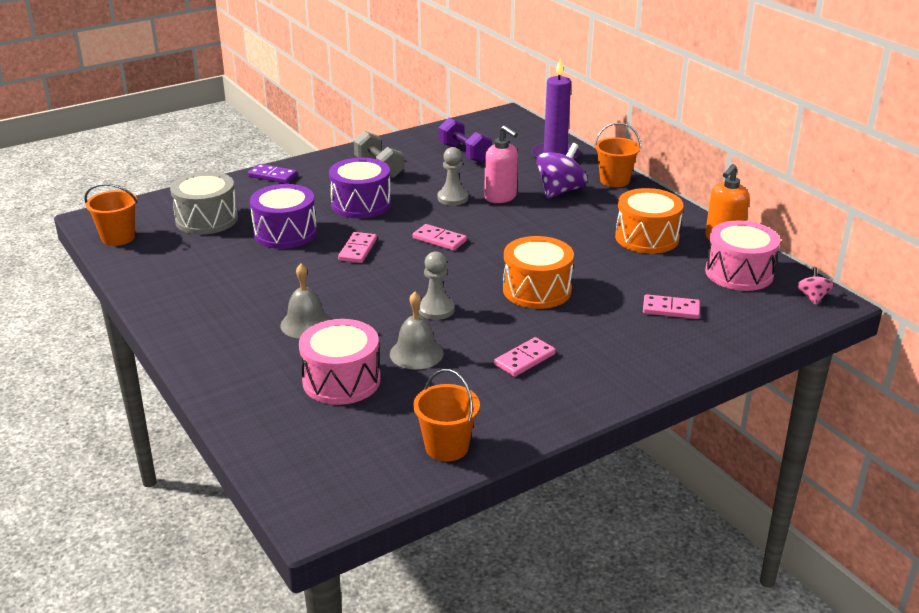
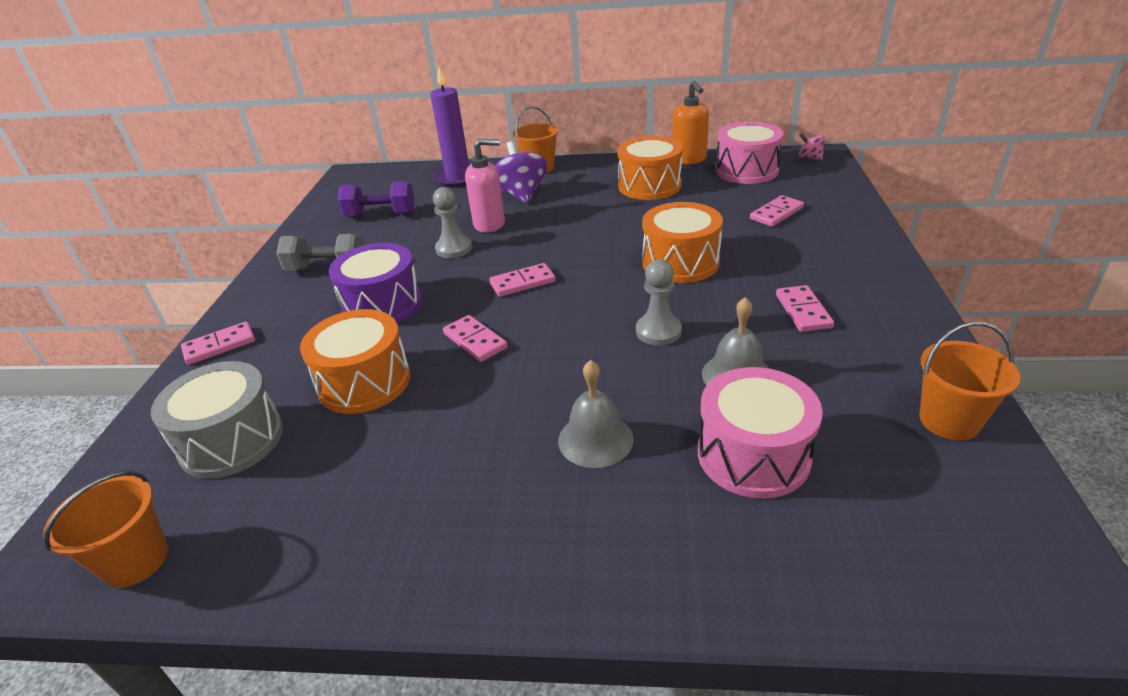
camera: 50 degrees left, 5 degrees up
purple domino [248,164,297,184] -> pink domino [181,321,255,365]
purple drum [250,184,317,249] -> orange drum [300,309,411,414]

